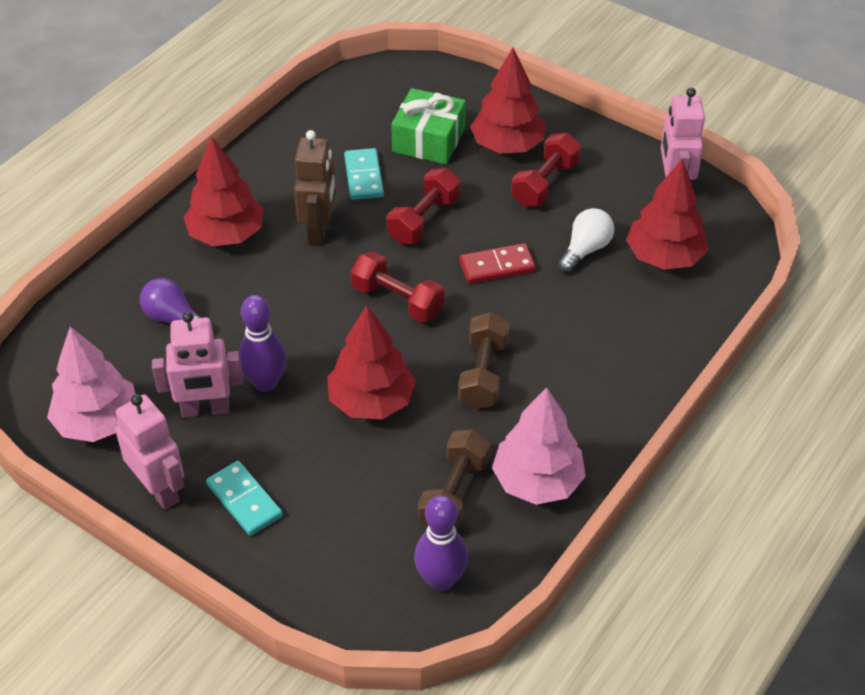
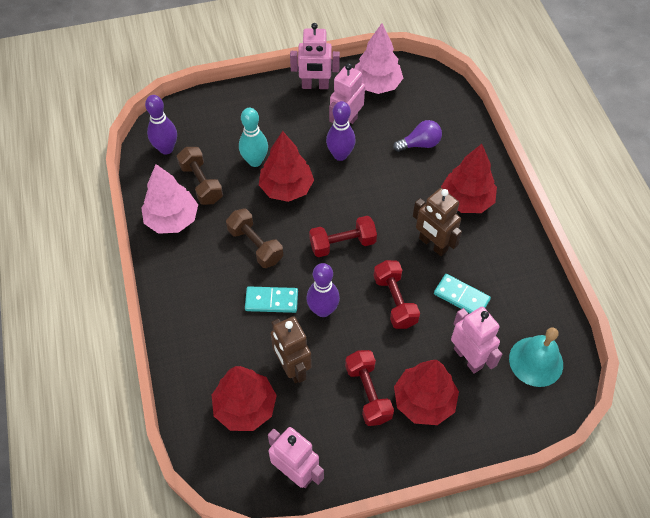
camera: 130 degrees right, 10 degrees up
turquoise domino [206,461,283,536] -> turquoise domino moved to [245,286,298,313]
green gift [391,88,466,164] -> pink robot [451,306,502,374]
red domino [459,243,536,284] -> purple bowling pin [307,263,340,317]
white light bulb [558,208,614,272] -> brown robot [271,316,312,383]
none -> turquoise bowling pin [239,108,268,167]
none -> turquoise bell [509,327,563,387]

